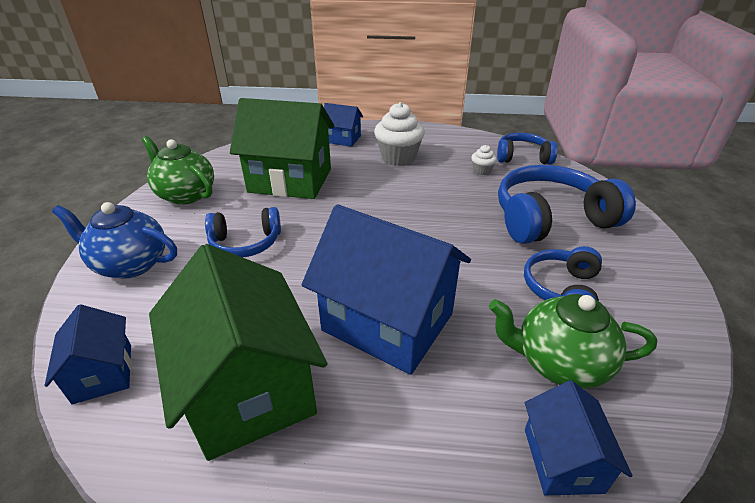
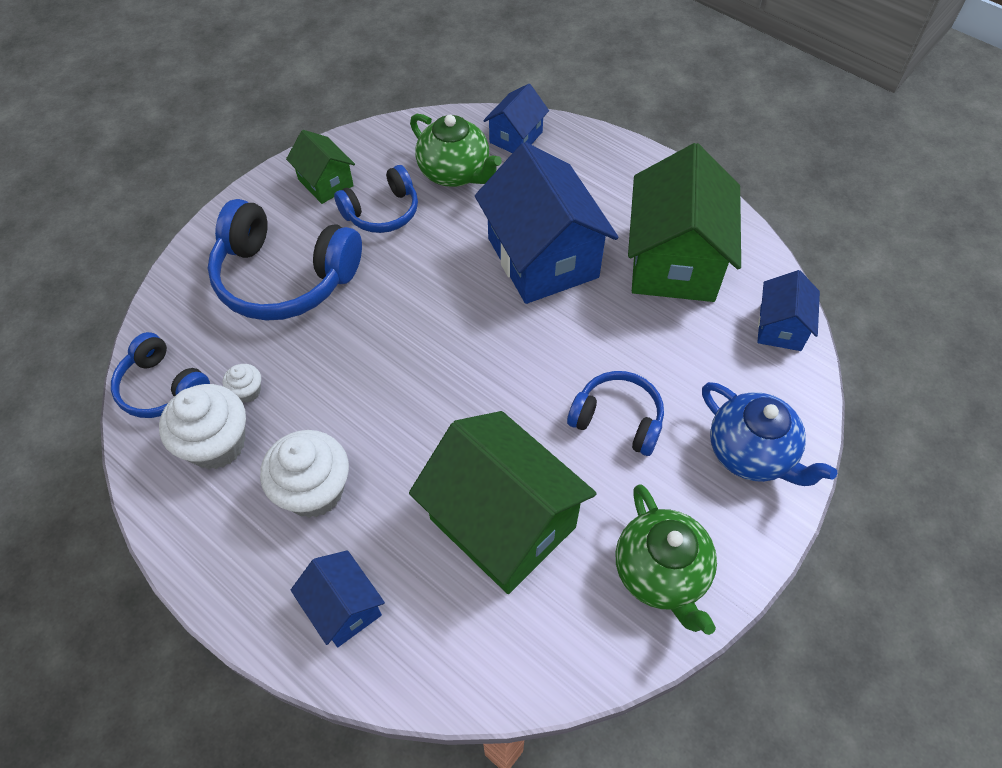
camera: 145 degrees left, 20 degrees up
none -> white cupcake [159,384,246,469]
none -> green house [286,130,355,204]

